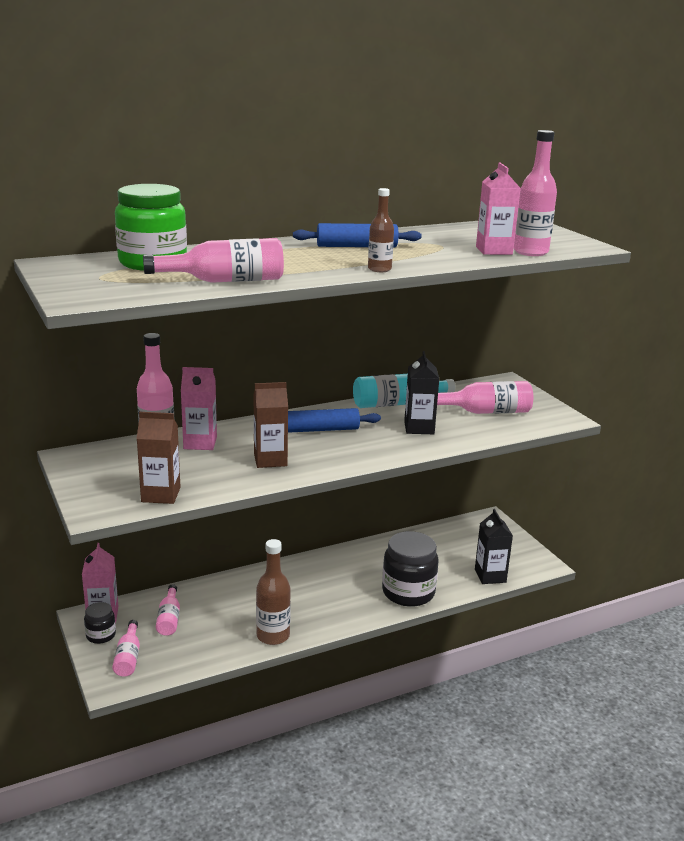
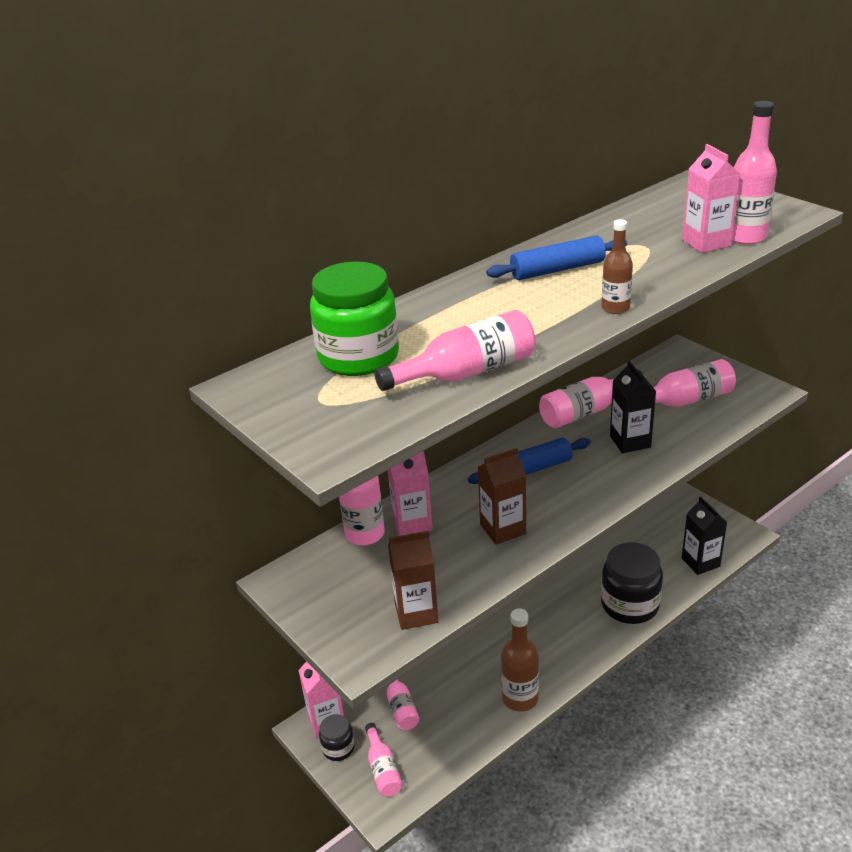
camera: 10 degrees left, 10 degrees up
turquoise bottle [353,374,455,408] -> pink bottle [539,370,644,428]

